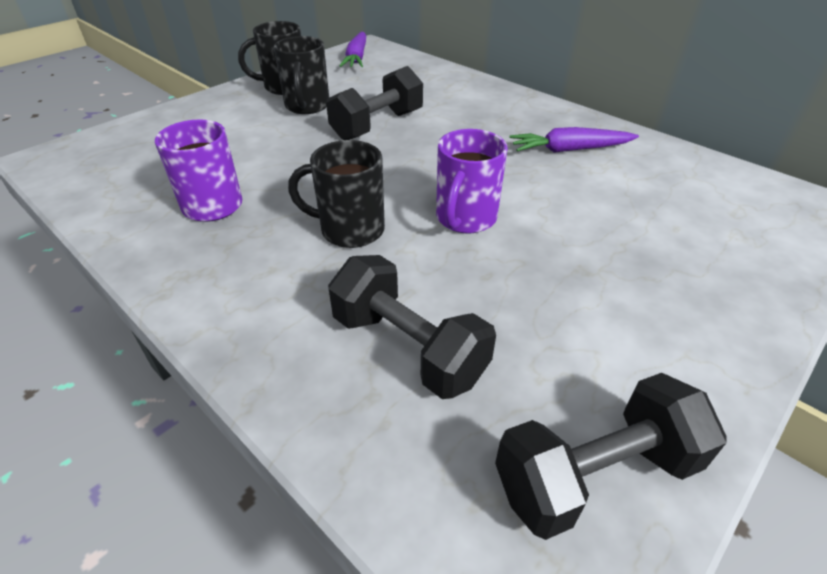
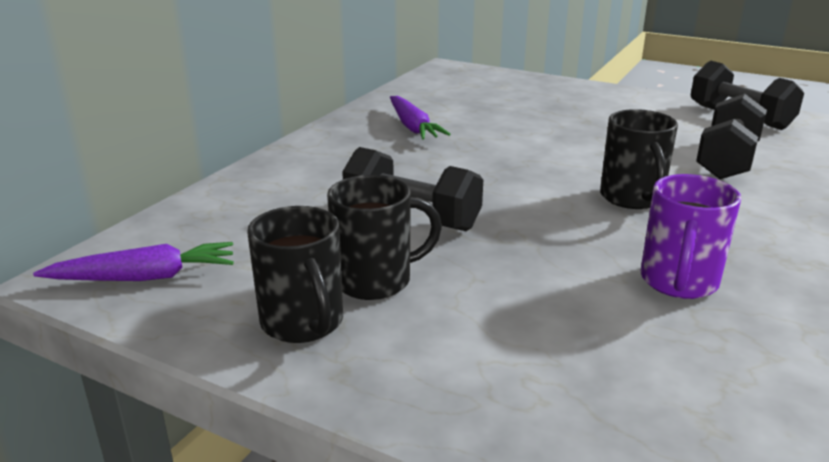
camera: 105 degrees left, 15 degrees down
purple mug [436,129,508,234] -> none

